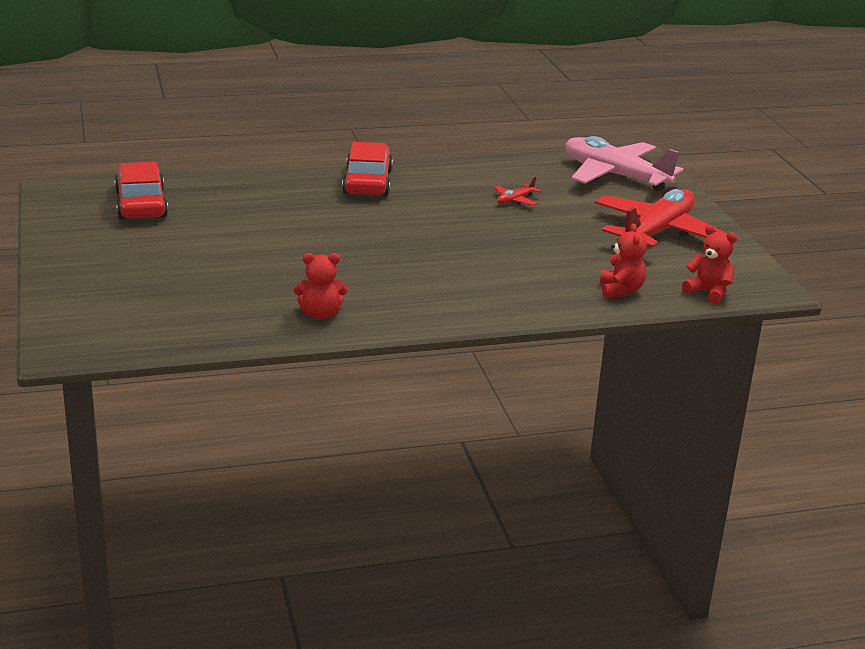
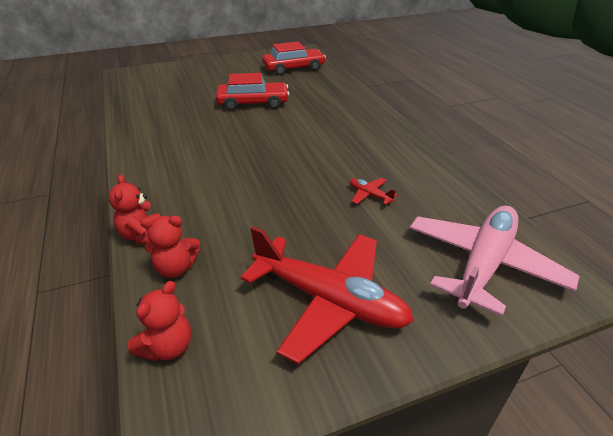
camera: 85 degrees right, 10 degrees up
red teddy bear [294,253,348,320] -> red teddy bear moved to [109,174,160,244]
red car [342,142,393,196] -> red car moved to [216,73,289,111]

